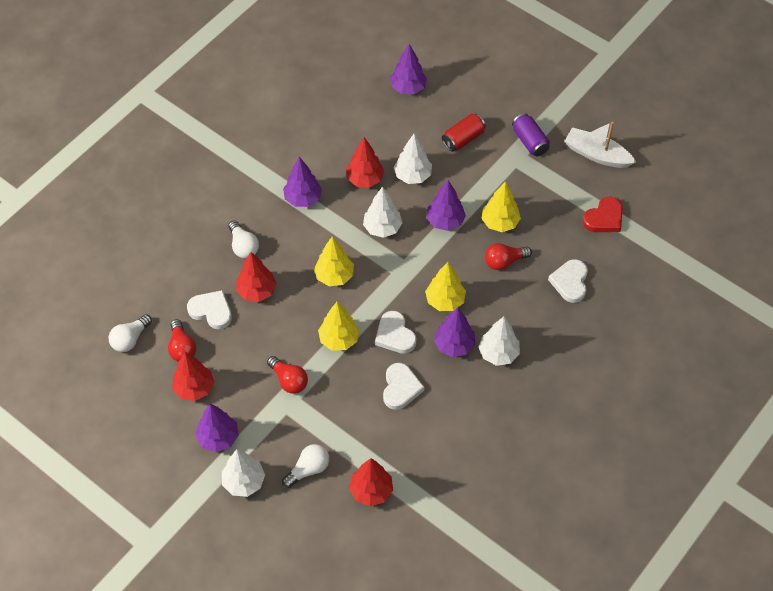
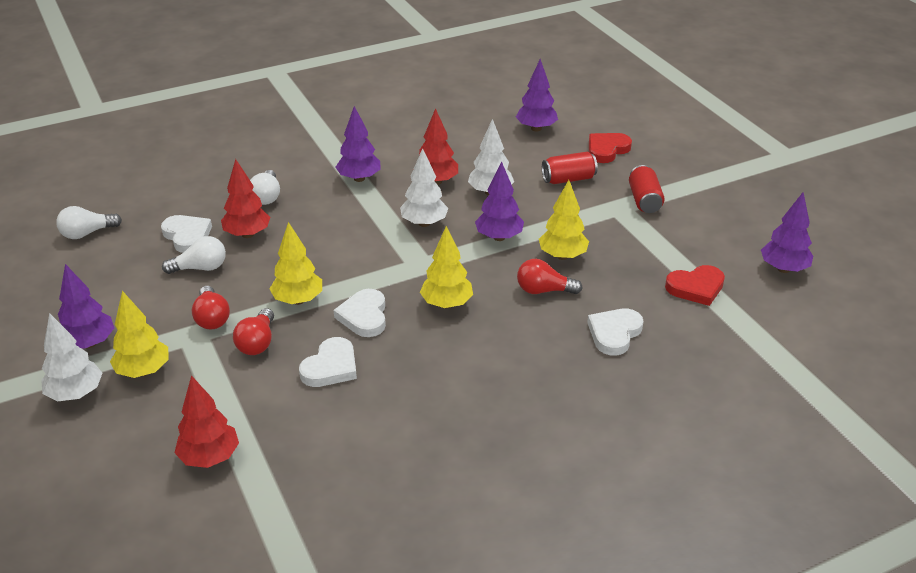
camera: 25 degrees right, 20 degrees down
red light bulb [168,319,196,362] -> red light bulb moved to [233,308,274,355]
red tree [172,352,214,401] -> none
white light bulb [282,444,329,488] -> white light bulb moved to [162,236,226,274]
yellow tree [314,236,354,286] -> yellow tree moved to [110,291,168,378]
purple tree [434,308,475,357] -> purple tree moved to [761,192,813,273]
white tree [479,316,520,366] -> none
purple can [512,113,550,156] -> red can [629,165,665,213]
white boat [564,121,636,168] -> none
none -> red heart [589,133,632,163]

